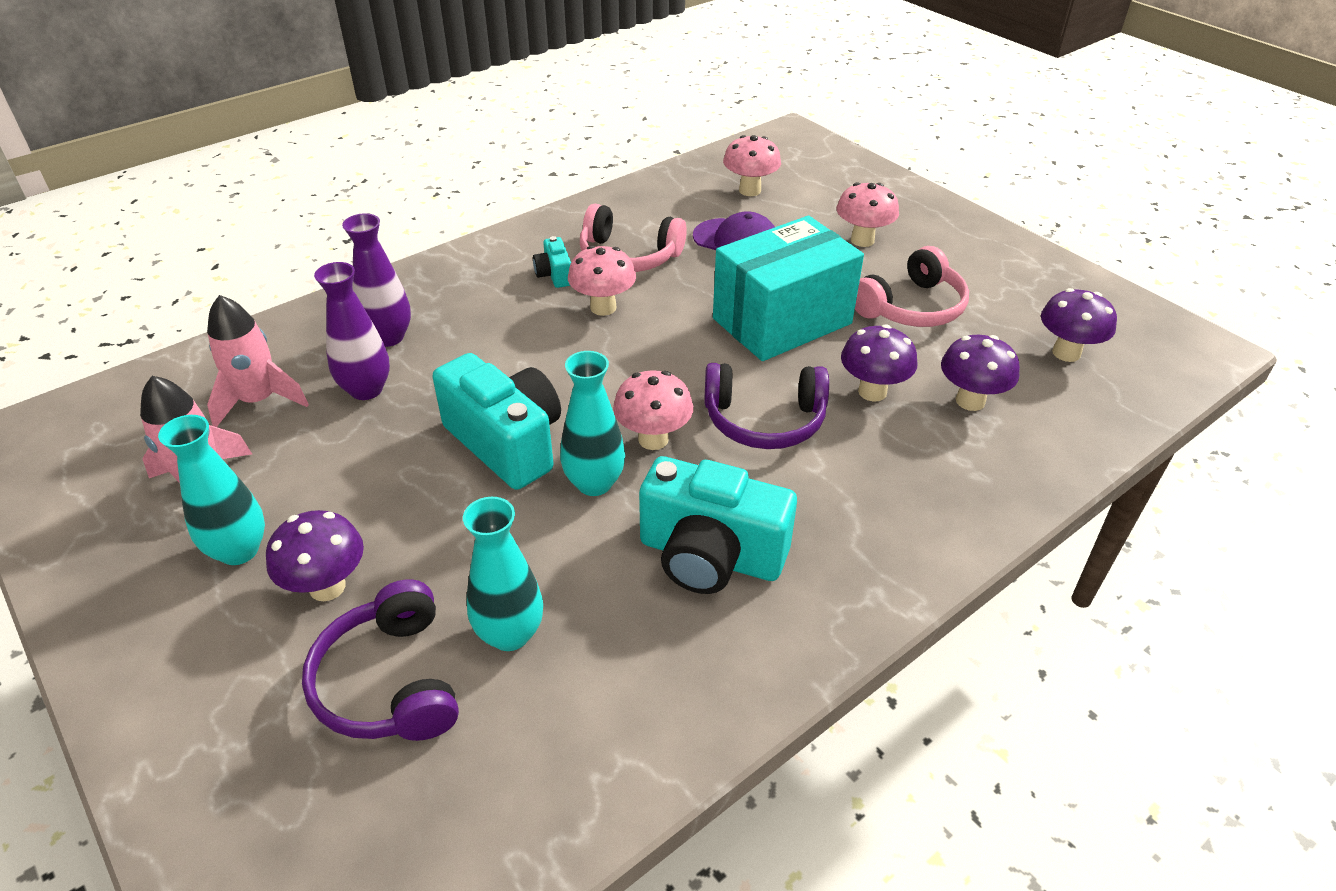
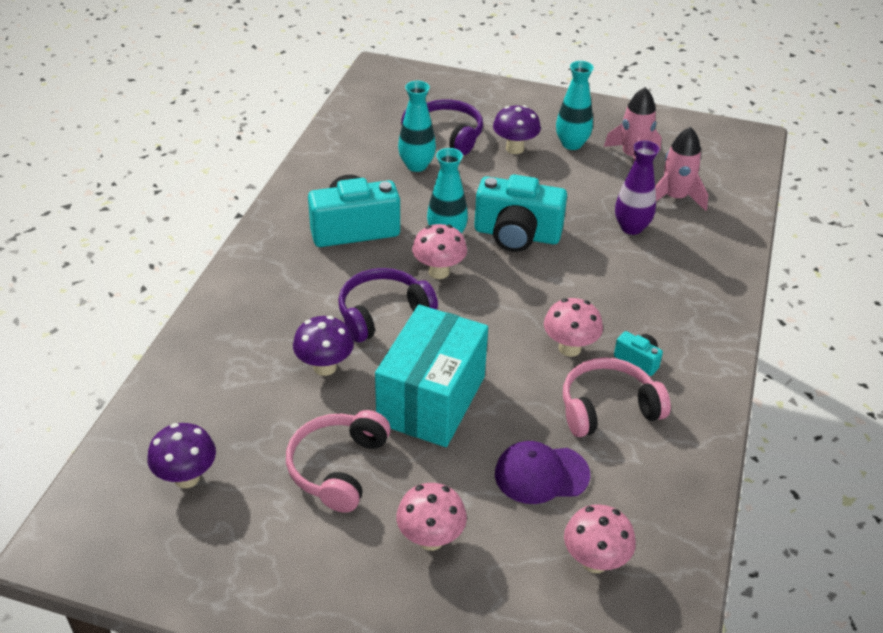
camera: 145 degrees right, 0 degrees up
purple vase [342,213,411,347] -> none
purple mushroom [941,335,1020,411] -> none

